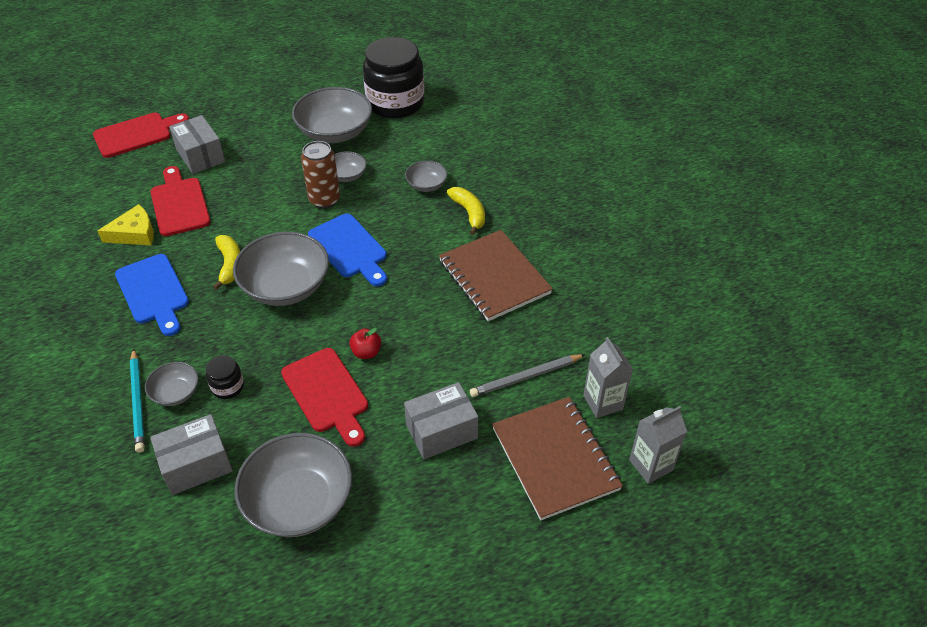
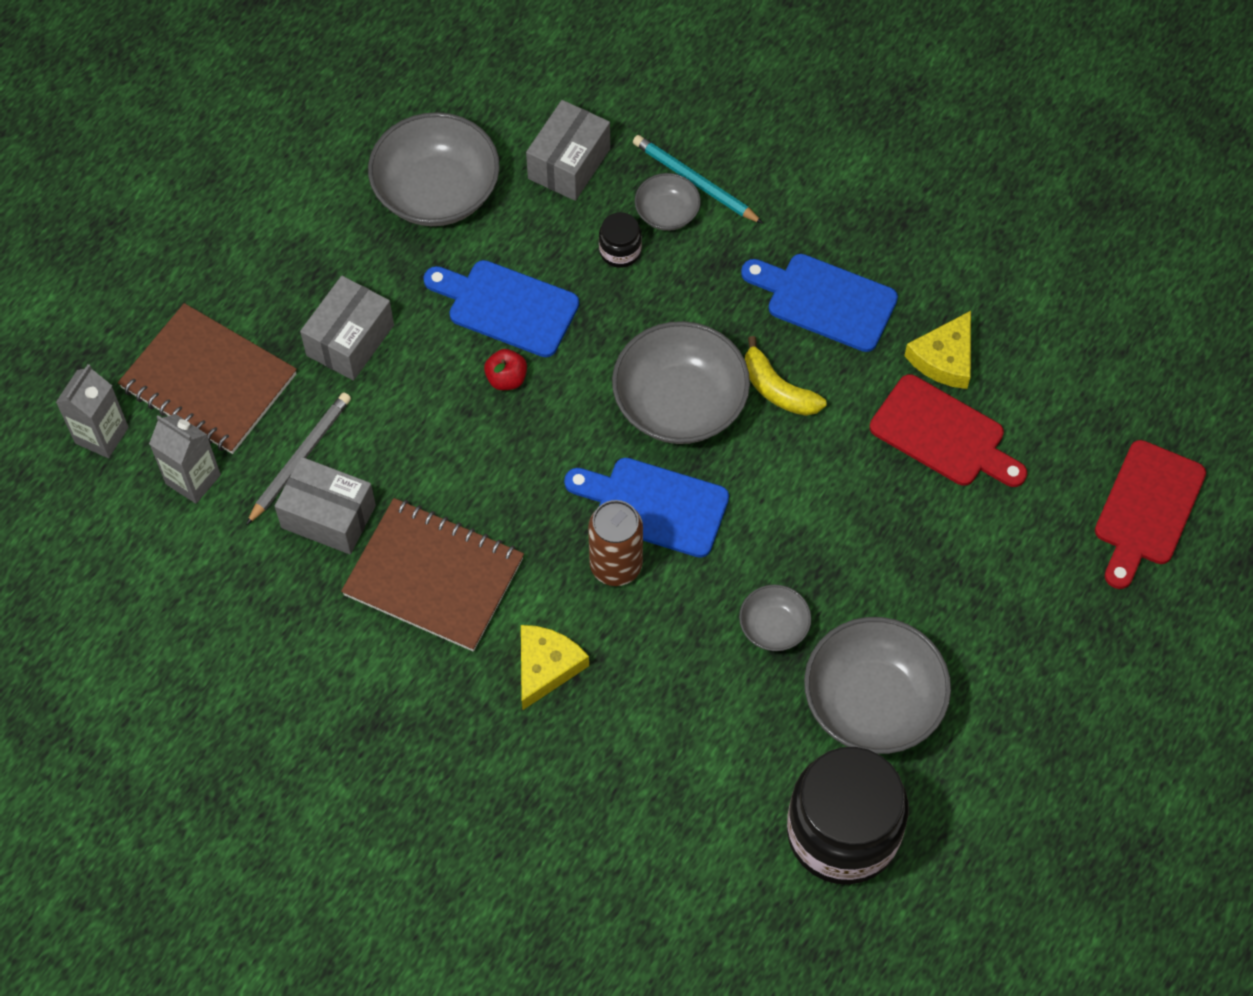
camera: 145 degrees right, 15 degrees up
grey box [169,115,225,174] -> grey box moved to [275,457,376,554]
red cutting board [281,348,368,447] -> blue cutting board [423,260,579,357]
brown can [301,141,340,208] -> brown can moved to [588,500,643,586]
grey bowl [405,161,447,192] -> none
yellow banana [447,187,485,235] -> yellow cheese [521,625,589,710]

